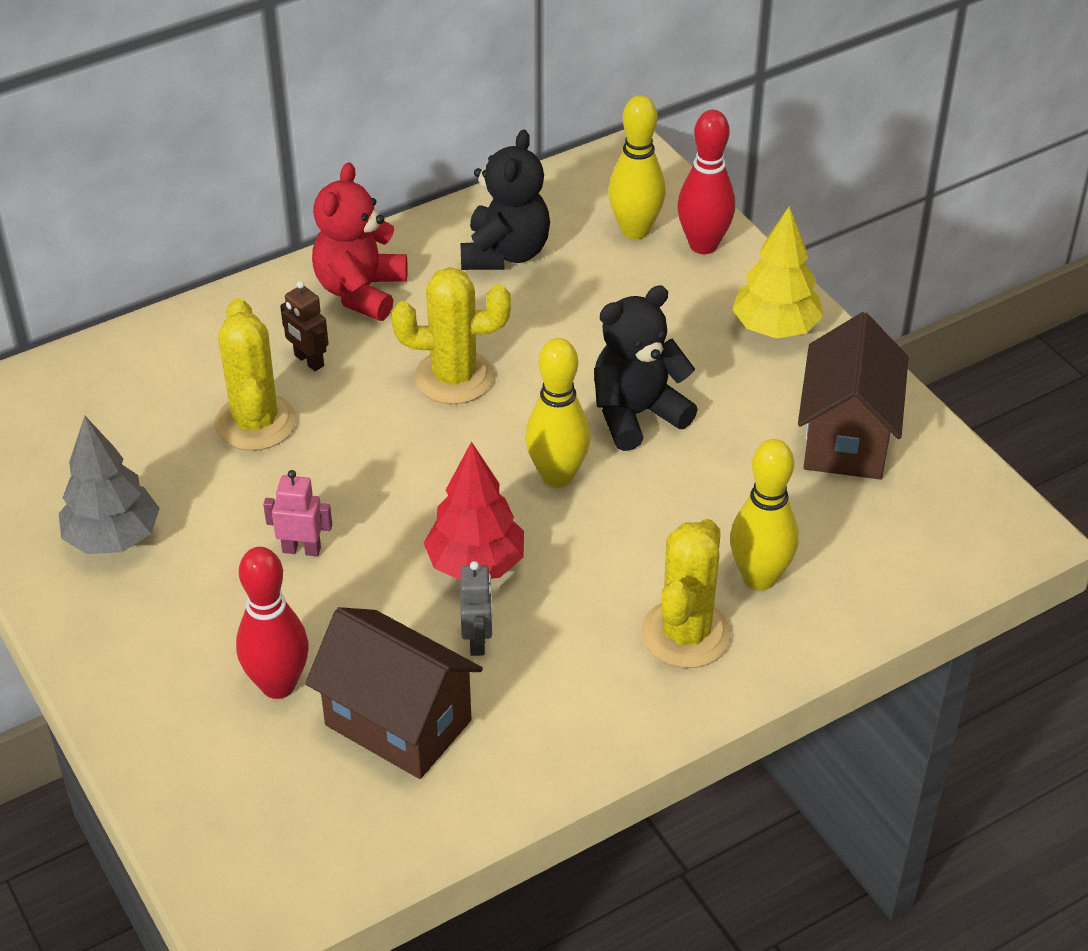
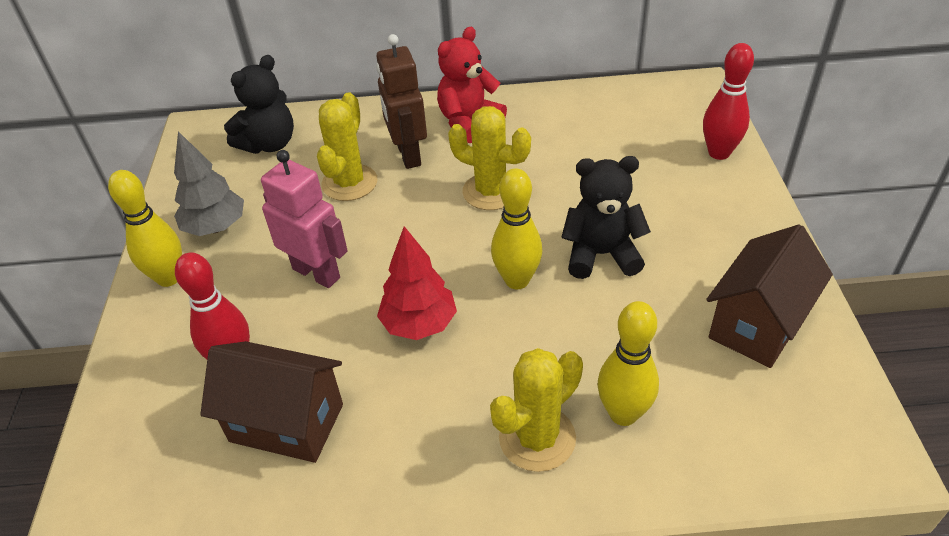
camera: 30 degrees right, 0 degrees up
pink robot [263,470,332,556] -> pink robot [261,150,348,288], size x1.86
brown robot [280,281,329,371] -> brown robot [376,34,427,169], size x1.86
brown house [305,607,483,779] -> brown house turned 45 degrees counterclockwise [200,341,343,463]
grey robot [460,561,493,656] -> none
black teddy bear [461,130,550,270] -> black teddy bear moved to [224,55,294,154]
yellow bowling pin [608,95,666,239] -> yellow bowling pin moved to [108,170,182,287]
yellow tree [732,206,823,338] -> none

